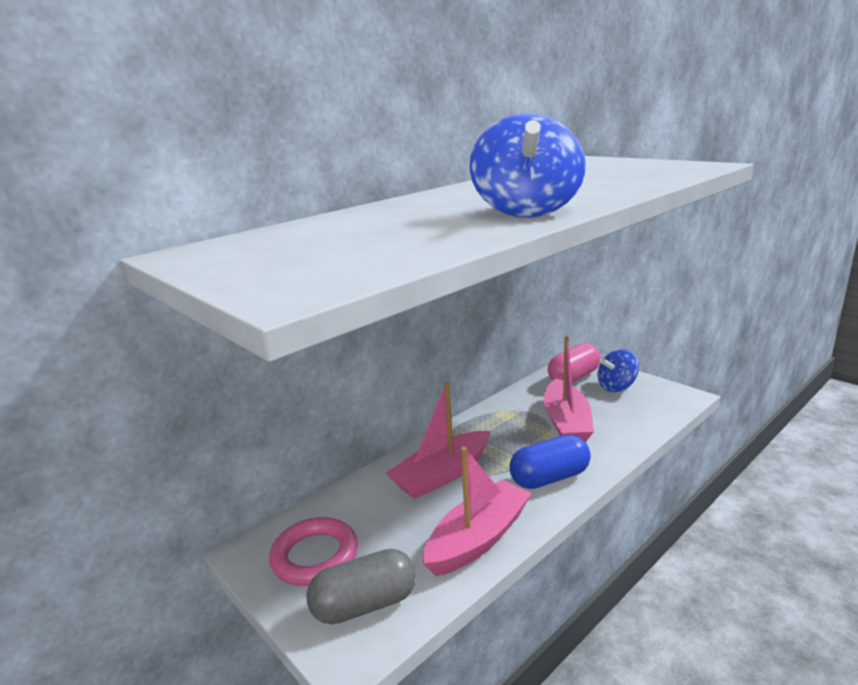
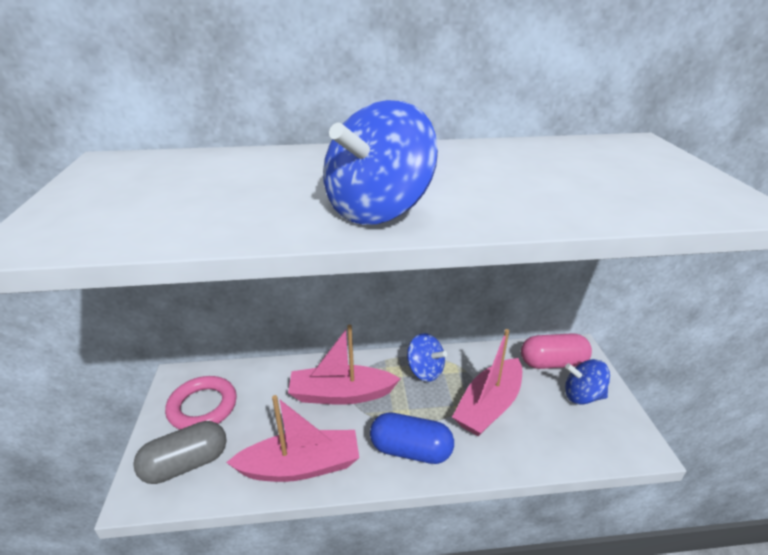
camera: 35 degrees right, 10 degrees up
grey capsule [306,549,416,624] -> grey capsule turned 45 degrees counterclockwise [133,421,227,484]
none -> blue spinning top [407,333,447,382]

